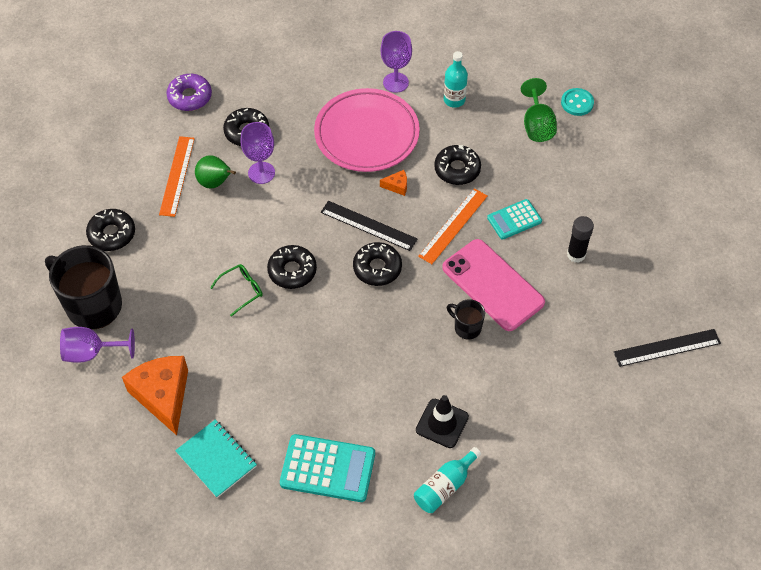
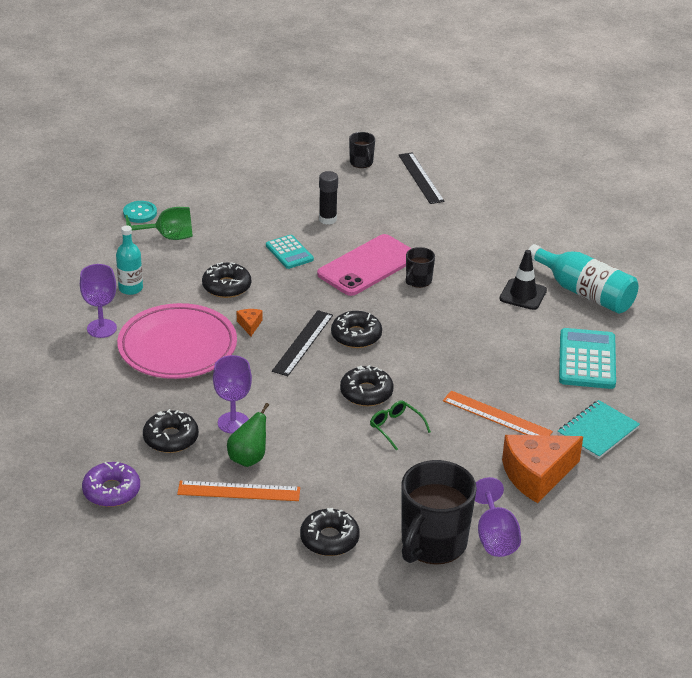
camera: 95 degrees left, 20 degrees down
turquoise bottle [414,447,481,513] -> turquoise bottle [529,244,639,314], size x1.62
orange ruler [418,188,488,264] -> orange ruler moved to [443,391,553,435]
none -> black mug [349,132,375,168]

